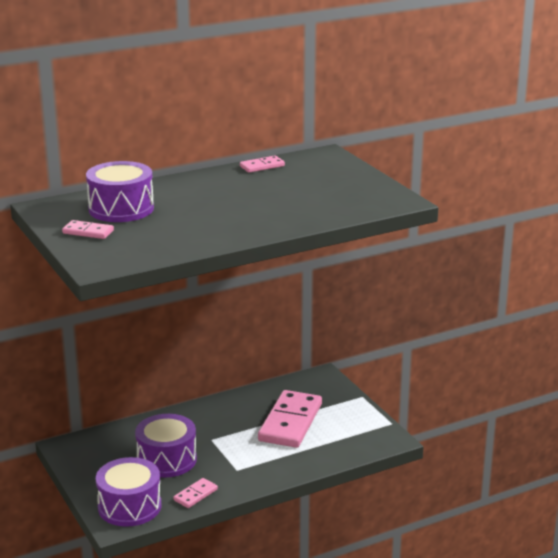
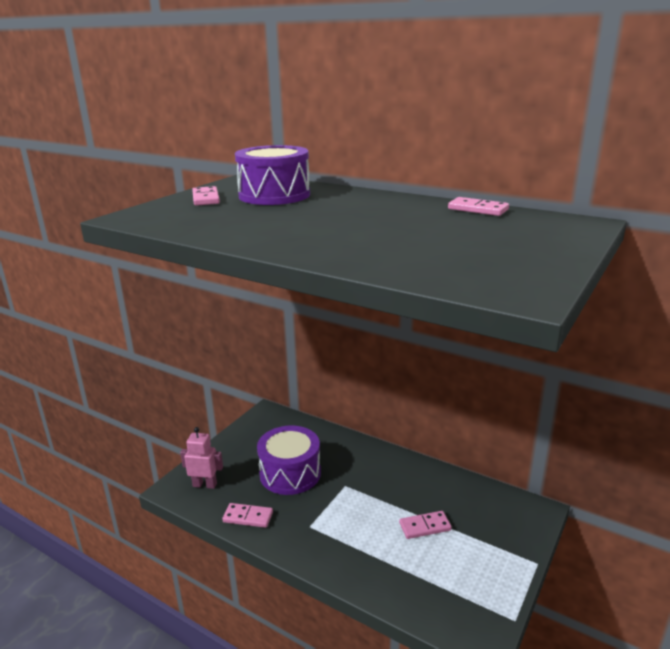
camera: 60 degrees right, 0 degrees up
purple drum [96,457,161,527] -> pink robot [180,427,223,489]
pink domino [258,390,322,448] -> pink domino [399,511,452,539], size x0.46

